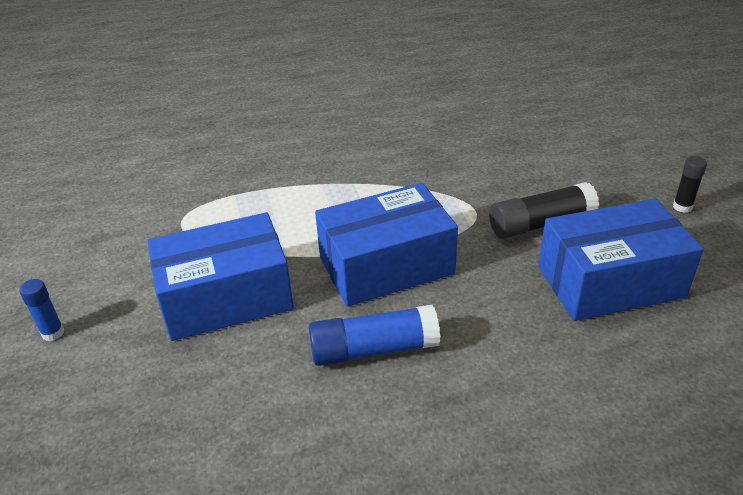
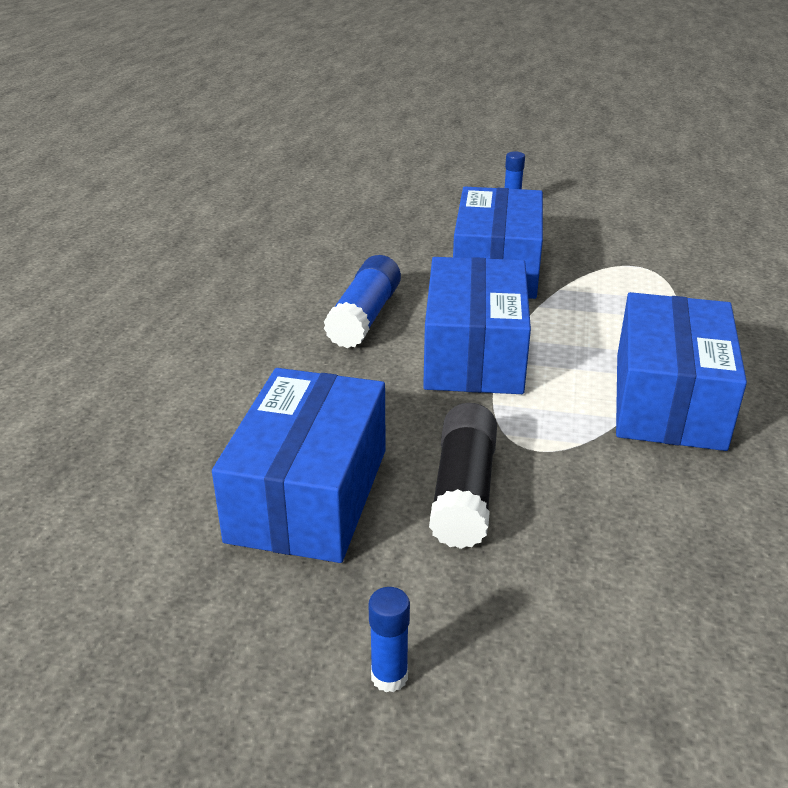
camera: 115 degrees right, 5 degrees down
black glue stick [673,156,707,213] -> blue glue stick [369,587,410,692]
none -> blue box [616,292,747,451]

